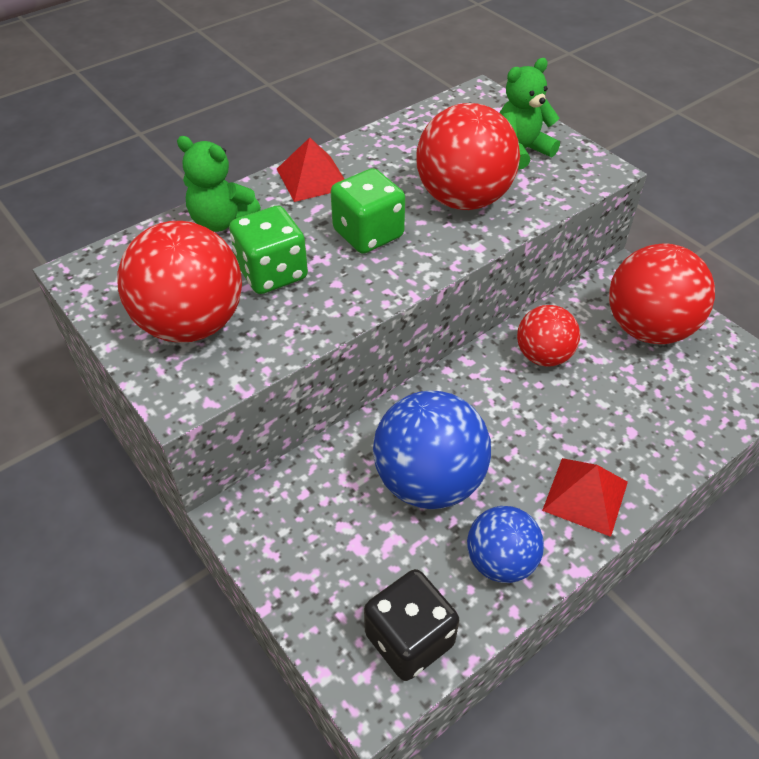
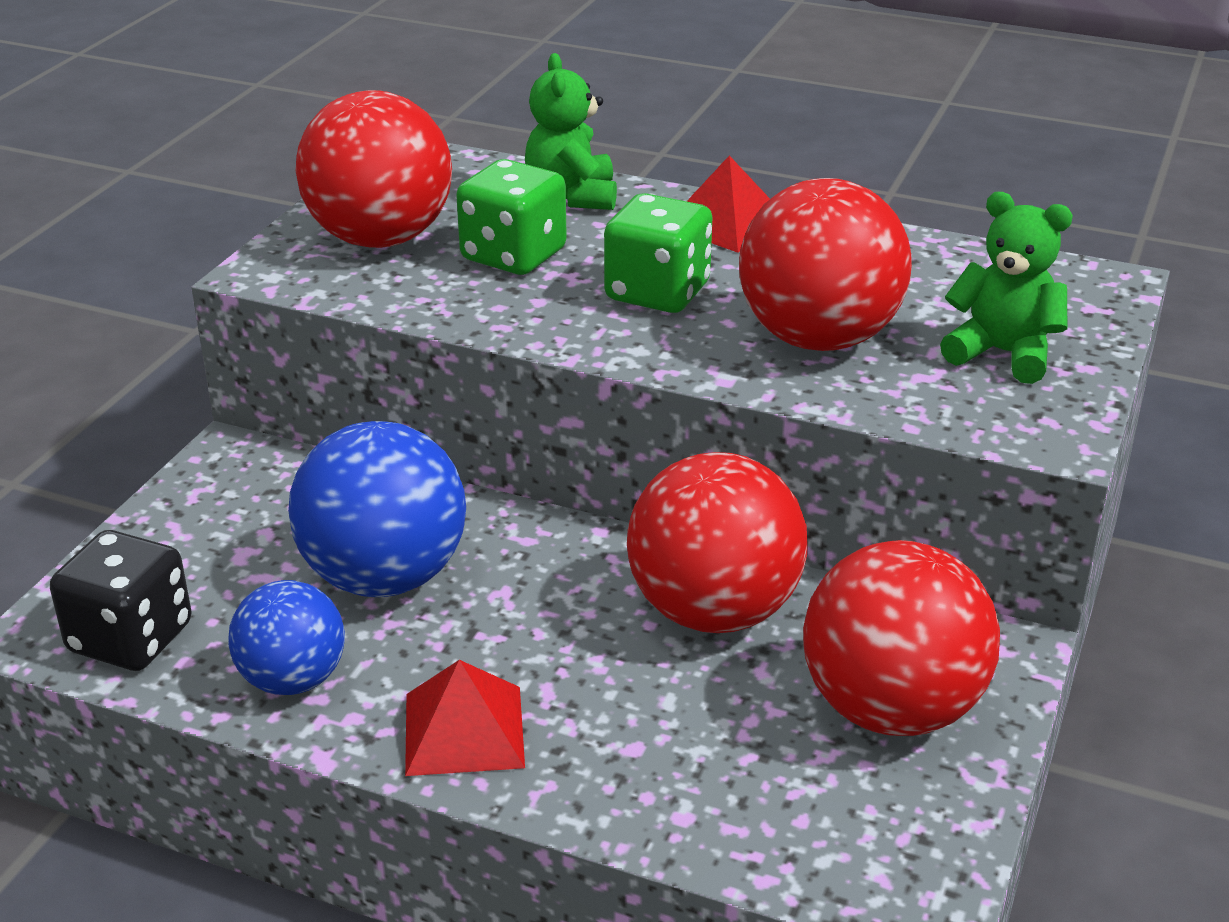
camera: 60 degrees right, 15 degrees down
red ball [517,305,580,367] -> red ball [627,452,807,633], size x1.64

